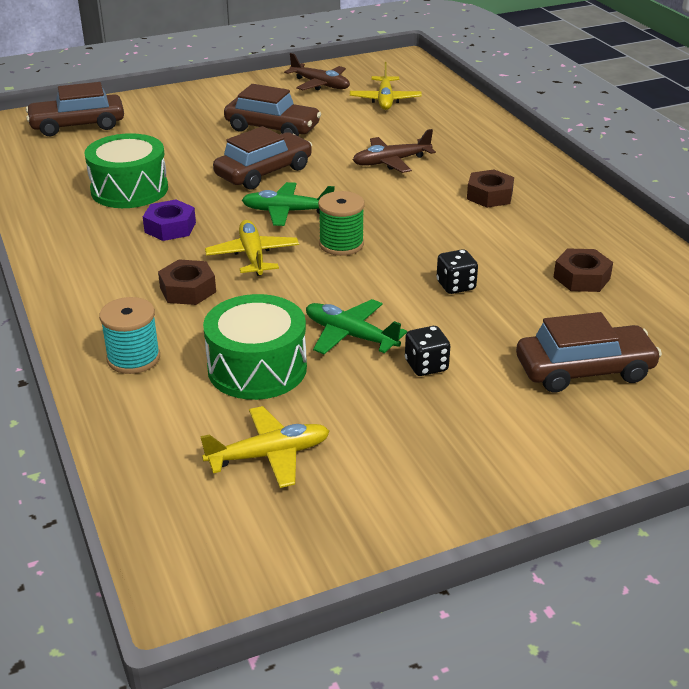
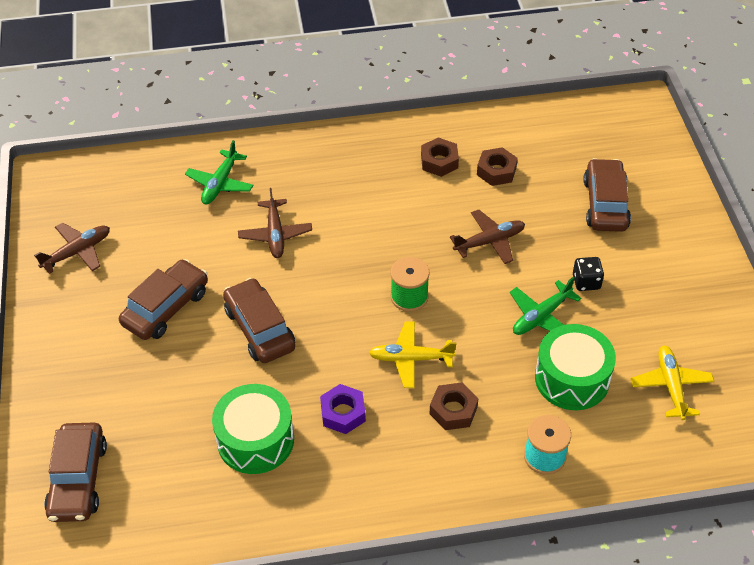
camera: 75 degrees left, 15 degrees up
green plane [242,182,335,226] -> green plane moved to [185,140,253,204]
yellow plane [350,62,422,110] -> none
black dice [436,249,478,294] -> brown plane [450,210,525,264]
brown nut [467,170,514,208] -> brown nut moved to [421,137,459,177]

